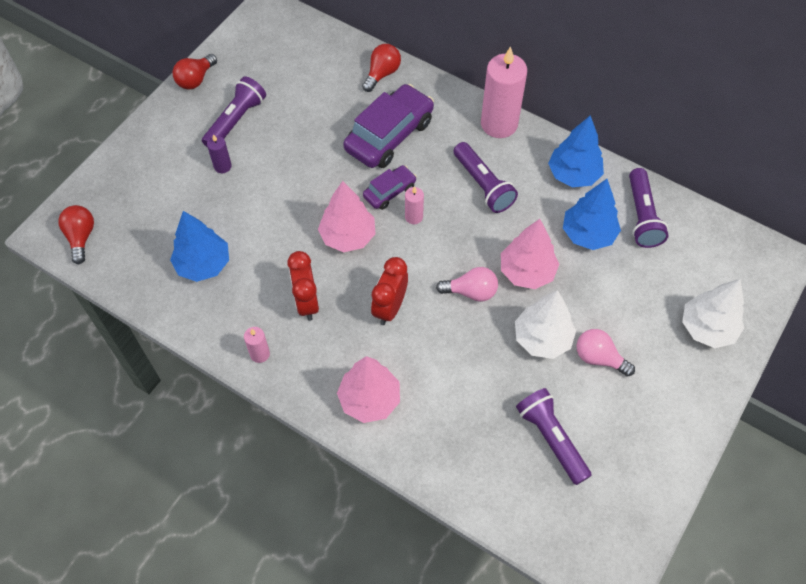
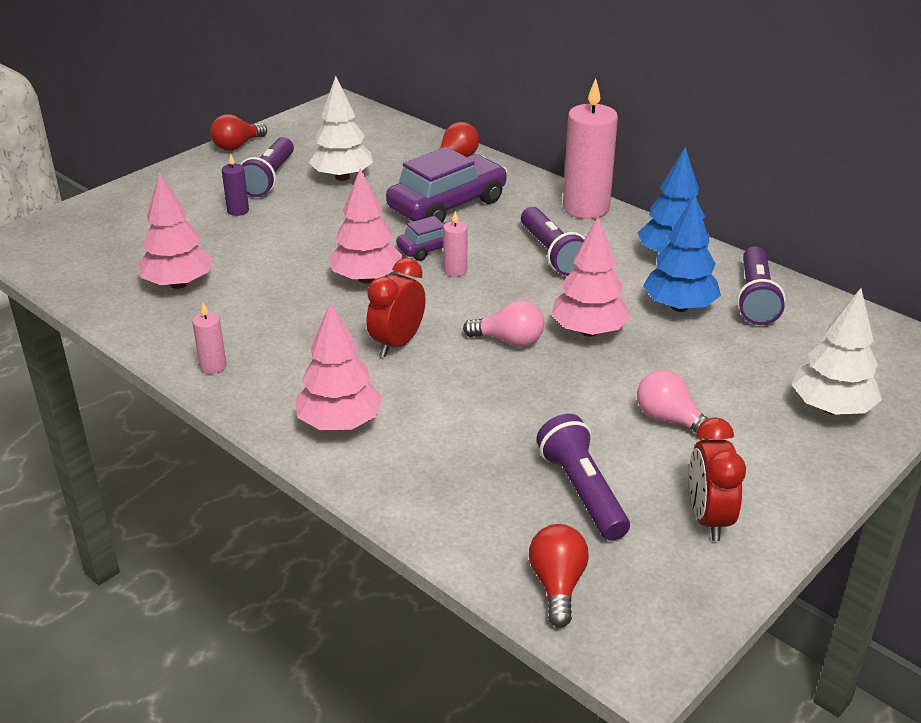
camera: 10 degrees right, 25 degrees down
red light bulb [59,205,94,264] -> red light bulb moved to [529,524,589,627]
blue tree [170,211,229,282] -> pink tree [138,172,213,289]
purple flashlight [202,76,266,148] -> purple flashlight turned 150 degrees clockwise [241,137,294,197]
red clock [287,251,319,321] -> red clock moved to [689,417,746,541]
white tree [515,290,576,359] -> white tree moved to [309,76,373,181]

